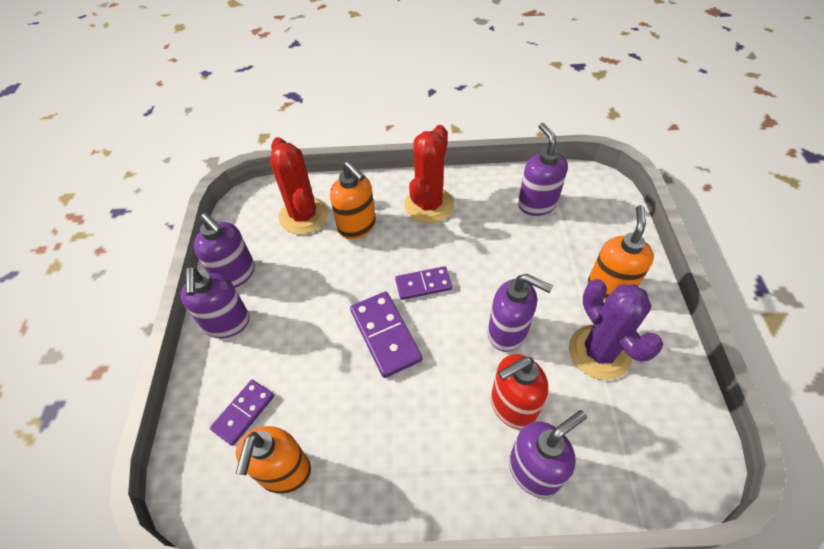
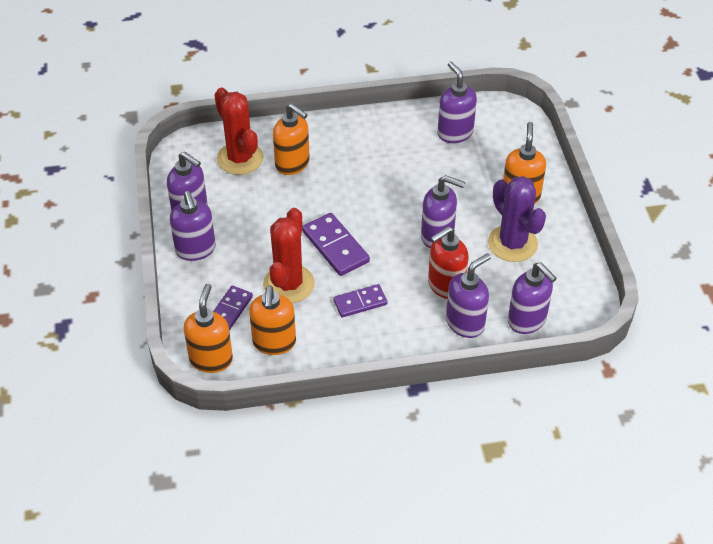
camera: 10 degrees left, 5 degrees down
purple domino [395,266,452,300] -> purple domino moved to [333,284,388,318]
red cactus [405,125,454,223] -> red cactus moved to [263,208,315,303]
none -> orange soap dispenser [183,284,233,373]
none -> purple soap dispenser [508,263,557,334]

